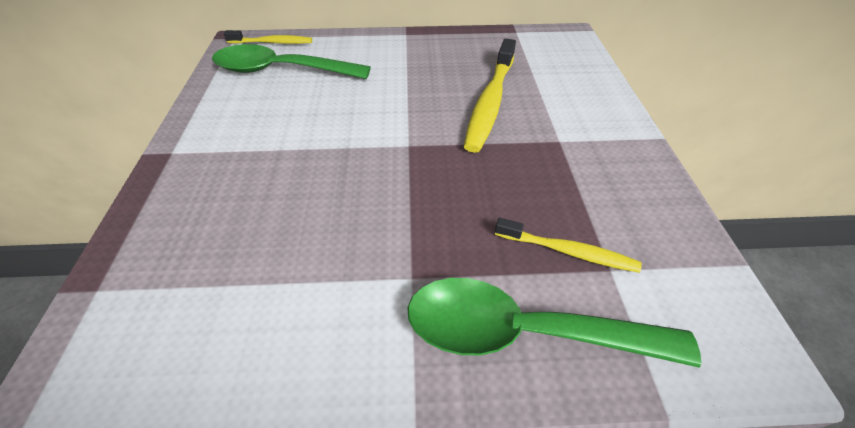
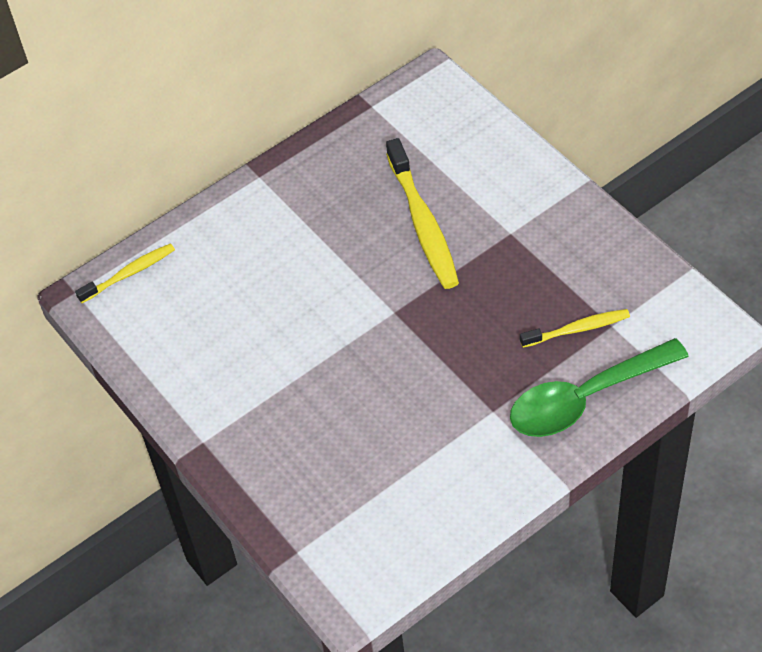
camera: 30 degrees left, 5 degrees up
green spoon [212,44,371,79] -> none

